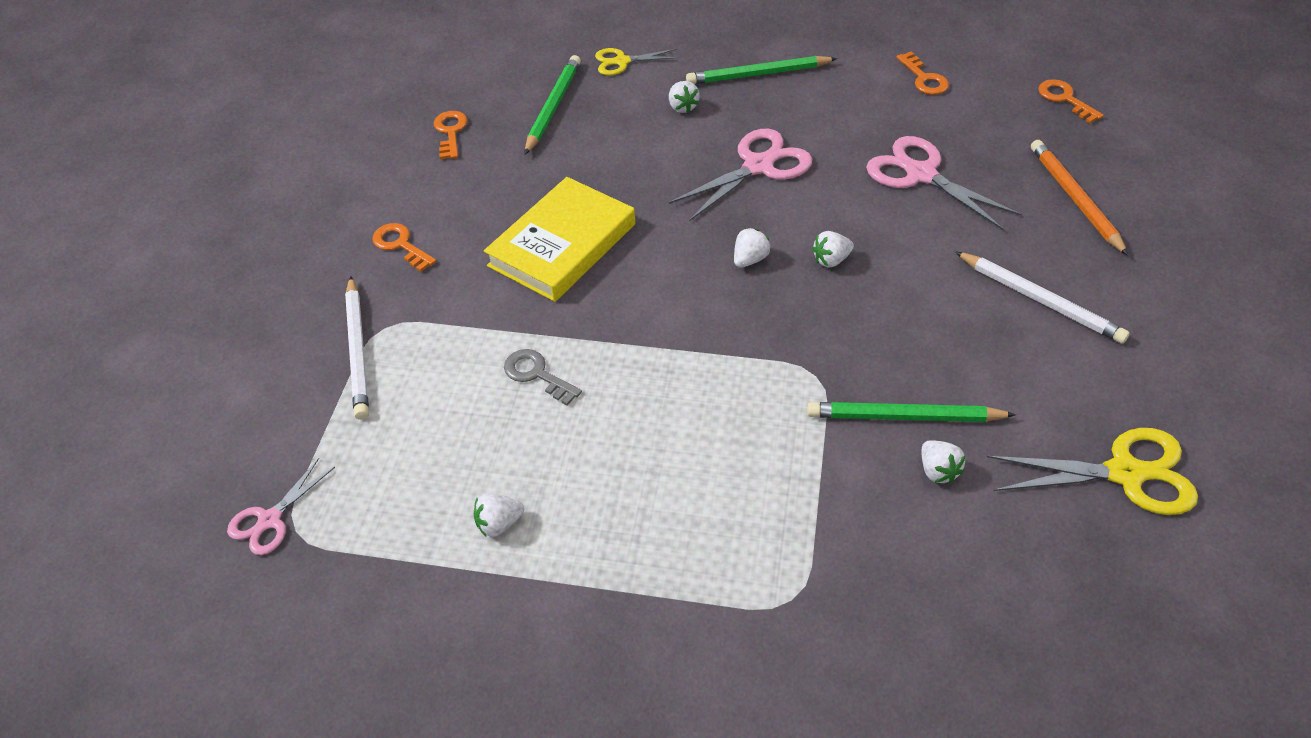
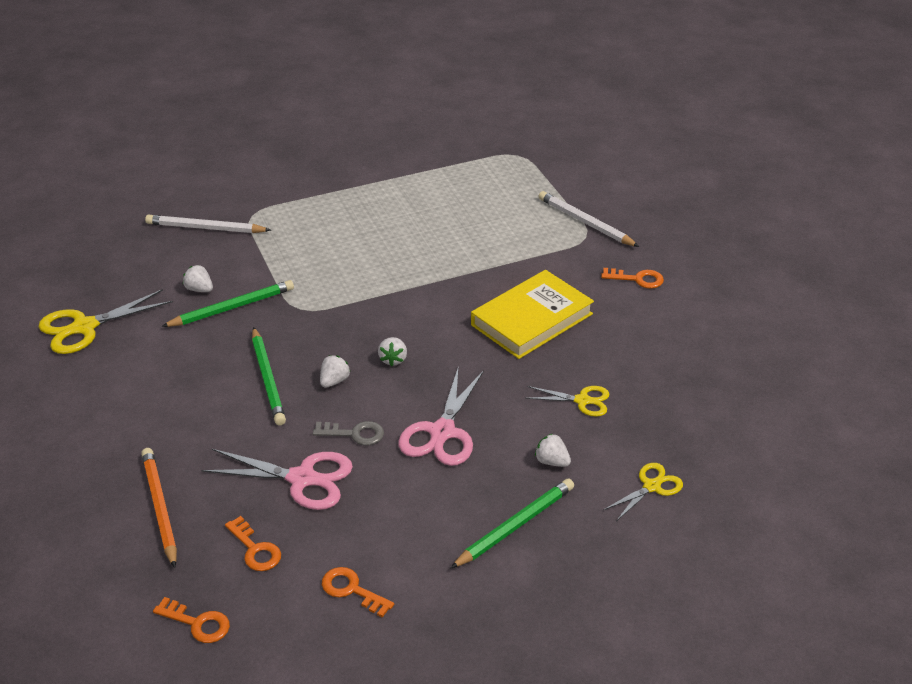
camera: 145 degrees right, 10 degrees down
pink scissors [227,458,335,555] -> none
orange key [434,111,467,159] -> orange key moved to [225,516,281,571]
white strawberry [474,493,524,537] -> none
yellow book [484,177,635,302] -> yellow book turned 45 degrees clockwise [471,270,594,359]
grey key [504,349,582,406] -> grey key moved to [313,421,384,446]
green pencil [524,55,581,155] -> green pencil moved to [252,327,286,425]
white pencil [955,251,1130,343] -> white pencil moved to [145,215,271,233]
orange pencil [1031,140,1129,256] -> orange pencil turned 150 degrees counterclockwise [141,448,177,568]
none -> yellow scissors [525,386,610,417]

